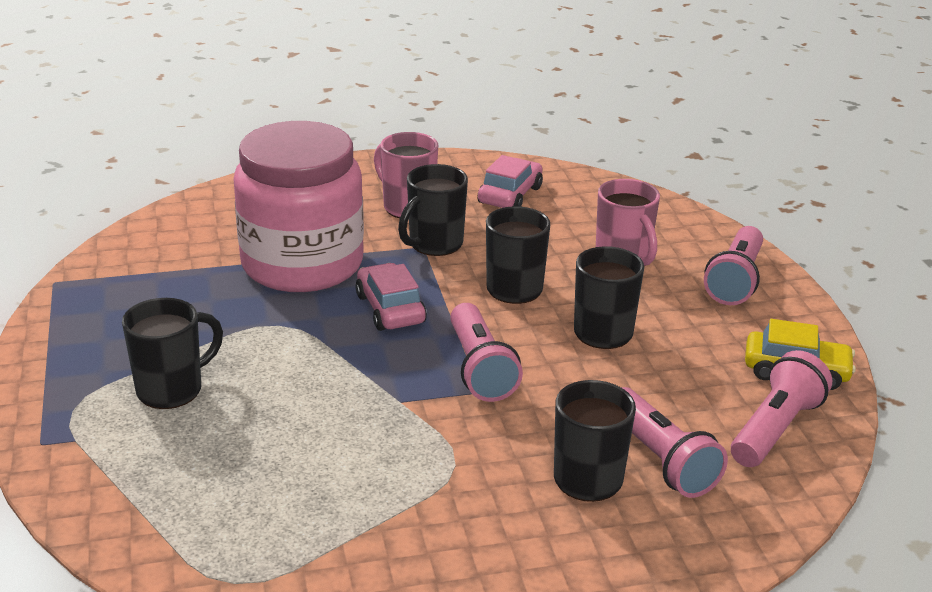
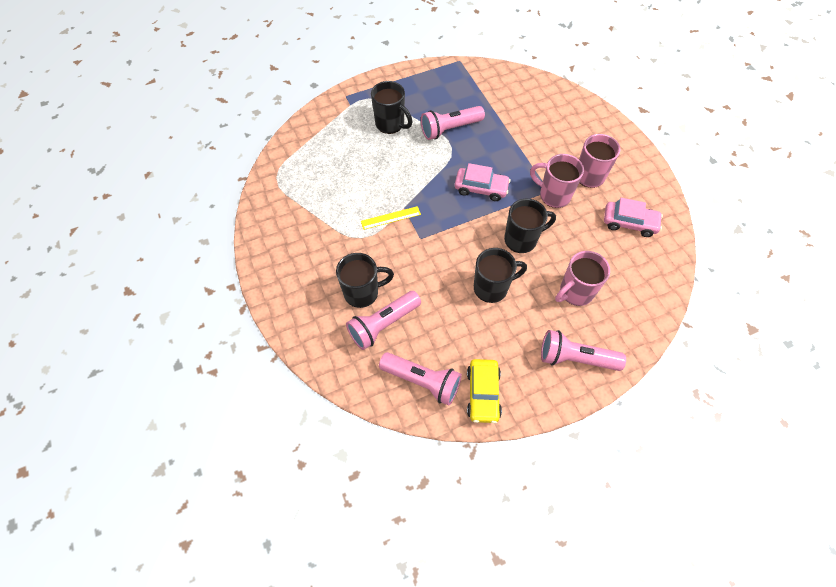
camera: 80 degrees right, 30 degrees up
pink jar [233,121,364,292] -> none
pink car [356,263,427,331] -> pink car turned 45 degrees clockwise [455,163,511,201]
black mug [398,164,468,256] -> pink mug [530,154,584,208]
pink flashlight [450,303,523,402] -> pink flashlight moved to [421,106,485,140]
none -> yellow ruler [361,206,421,230]

